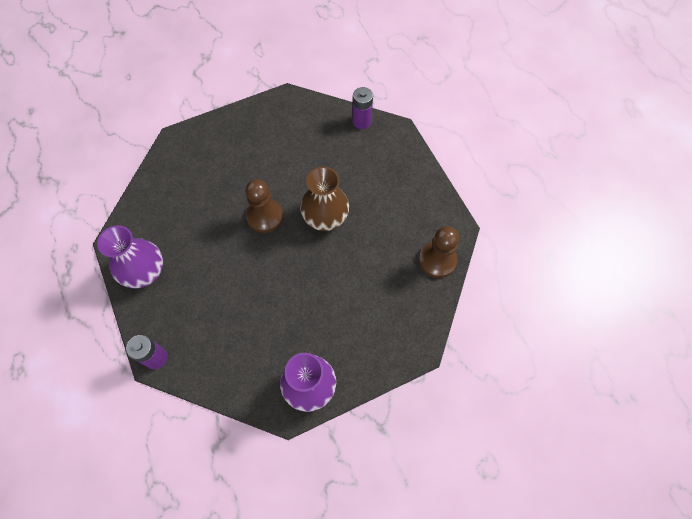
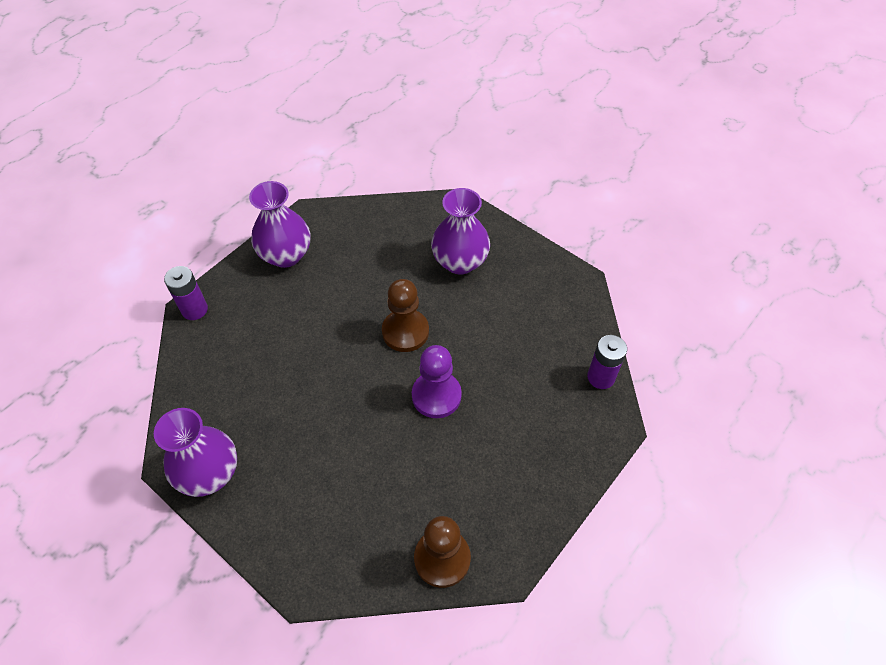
camera: 65 degrees right, 10 degrees down
brown vase [300,166,349,231] -> purple pawn [412,345,462,418]
none -> purple vase [431,188,490,275]

